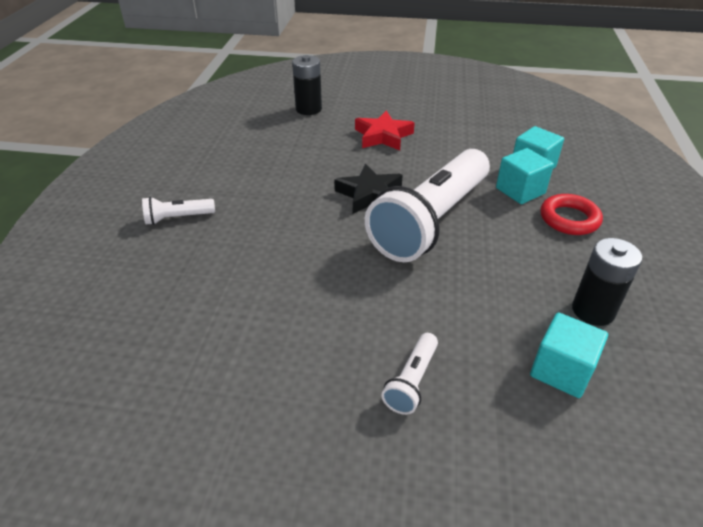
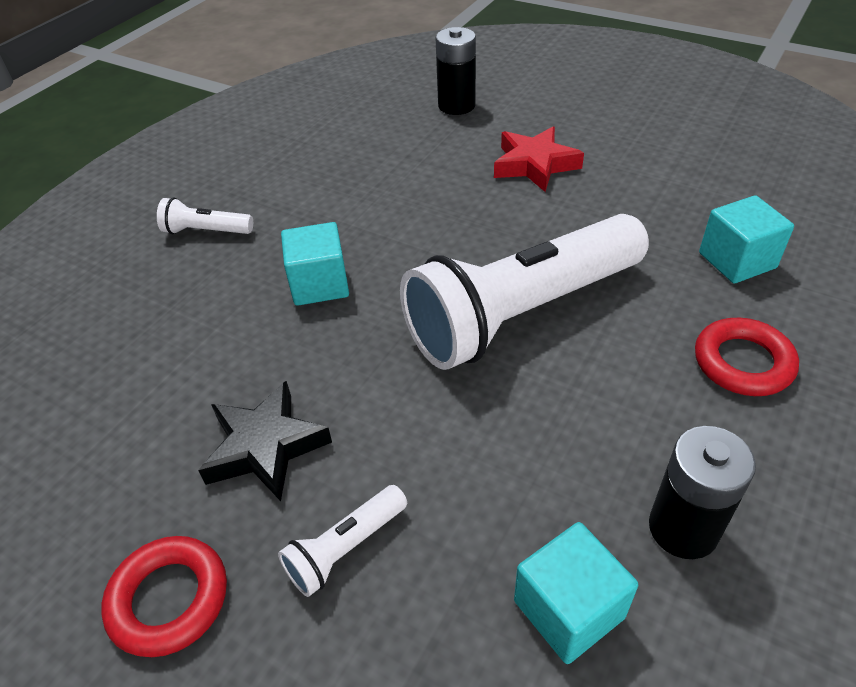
camera: 25 degrees right, 5 degrees up
black star [334,164,403,214] -> black star moved to [198,381,332,501]
turquoise cube [496,148,554,204] -> turquoise cube moved to [281,222,349,306]
none -> red ring [101,536,227,657]

